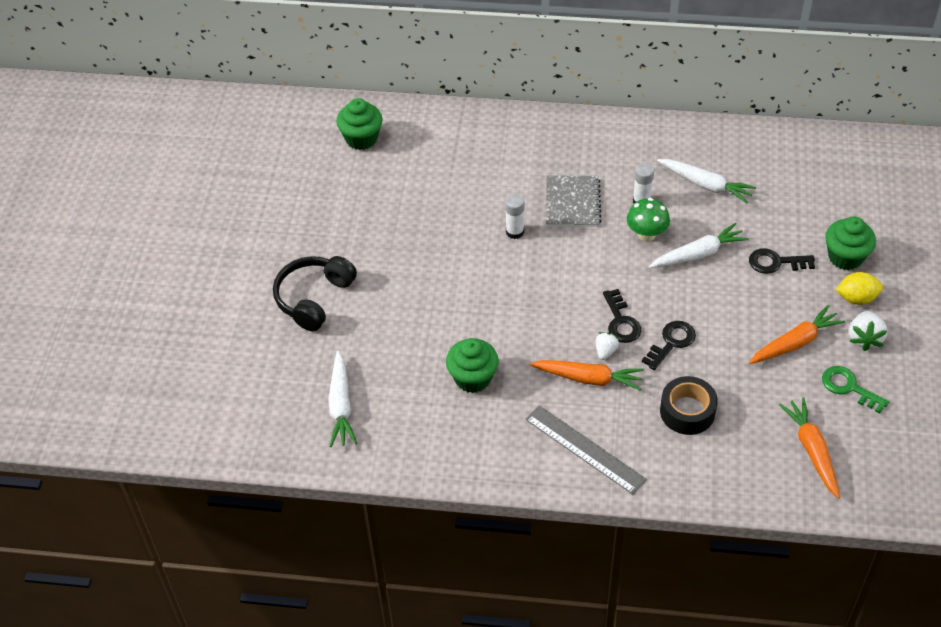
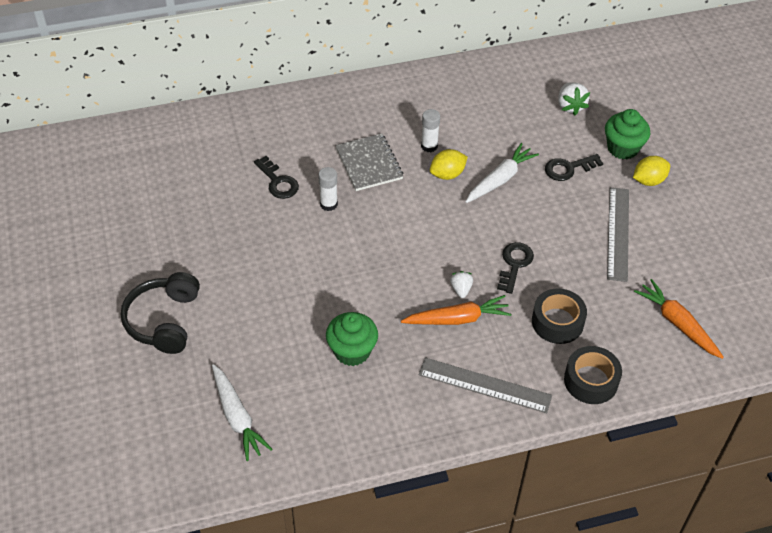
camera: 25 degrees left, 0 degrees up
green cupcake [336,98,382,150] -> none
black key [603,289,641,343] -> black key moved to [254,156,299,199]
green mushroom [627,198,670,242] -> yellow lemon [430,149,468,180]
white carrot [657,159,756,204] -> none
orange carrot [749,305,845,364] -> grey ruler [607,187,629,282]
green key [822,366,889,413] -> none
white strawberry [849,311,888,351] -> white strawberry moved to [558,82,590,116]
none -> black tape [564,346,622,404]

